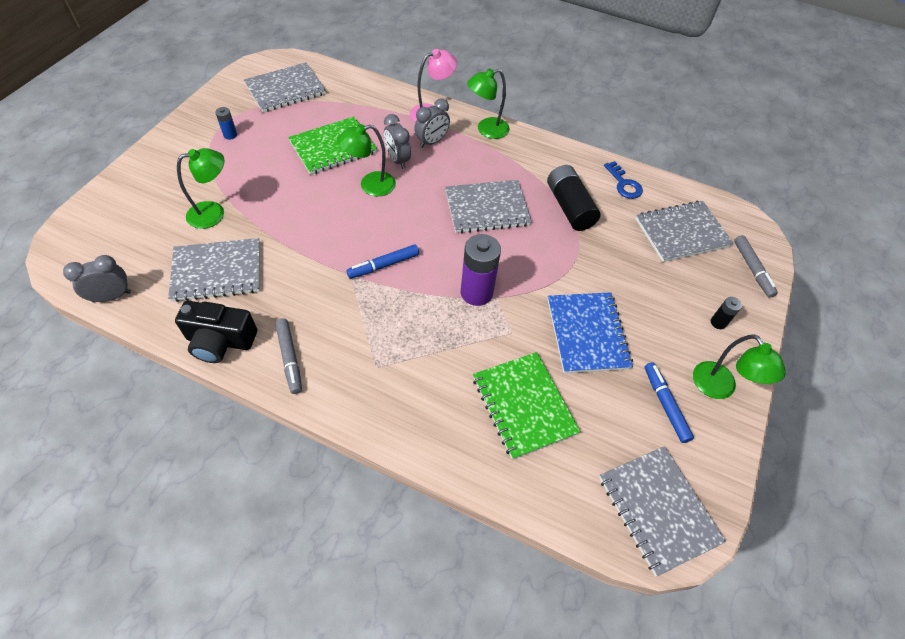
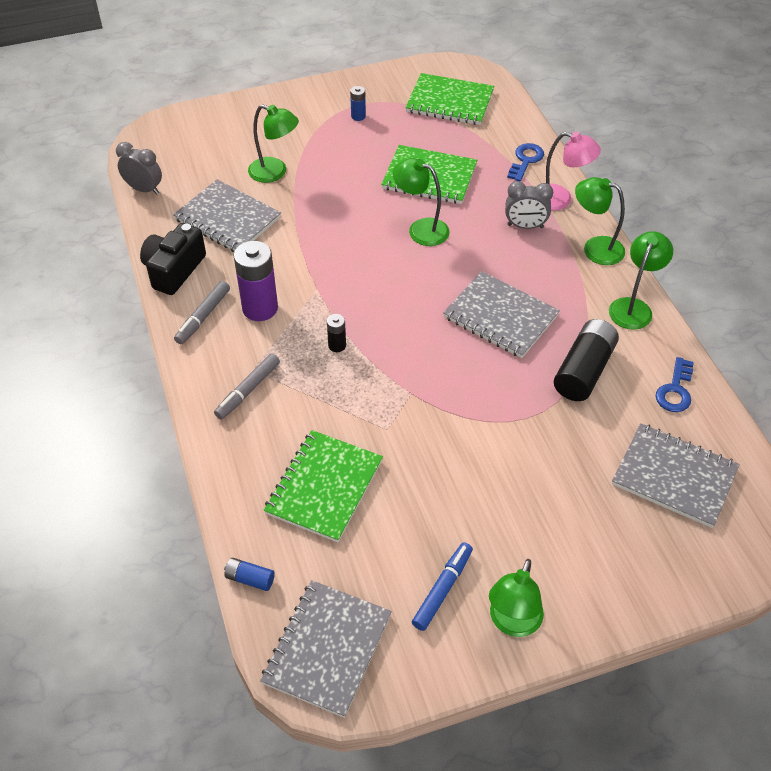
camera: 50 degrees right, 5 degrees down
black camera [175,301,257,363] -> black camera turned 60 degrees clockwise [140,223,206,295]
grey notebook [244,62,326,113] -> green notebook [405,73,494,125]
blue marker [346,244,419,279] -> none
grey clock [384,114,411,169] -> none
purple battery [461,234,501,306] -> purple battery moved to [234,241,278,321]
blue notebook [548,292,633,373] -> none
black battery [711,297,742,329] -> black battery moved to [327,314,346,352]
grey marker [734,235,778,298] -> grey marker moved to [214,353,280,419]
none -> blue battery [224,558,275,591]
none -> blue key [507,143,544,182]
none -> green lamp [609,231,673,330]

